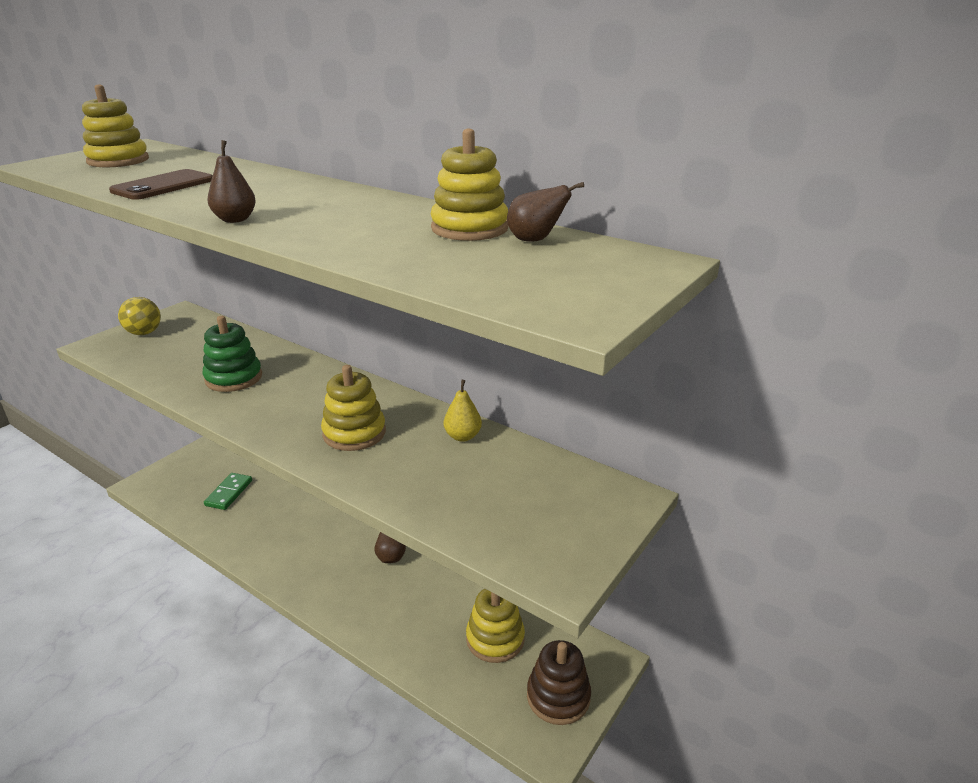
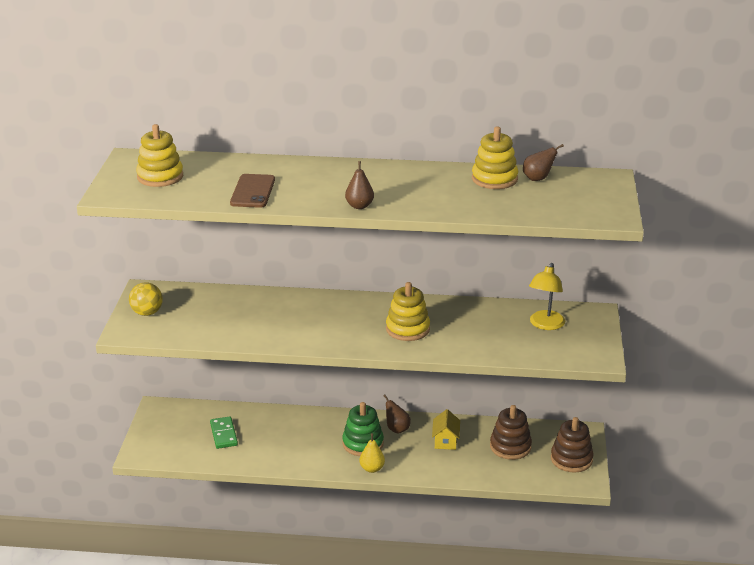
camera: 30 degrees left, 0 degrees up
green stacking toy [203,316,262,392] -> green stacking toy moved to [342,402,384,456]
yellow pear [444,380,482,442] -> yellow pear moved to [359,433,385,473]
yellow stacking toy [466,589,525,663] -> brown stacking toy [490,405,532,460]
none -> yellow house [432,409,460,450]
none -> yellow lamp [529,263,565,330]

